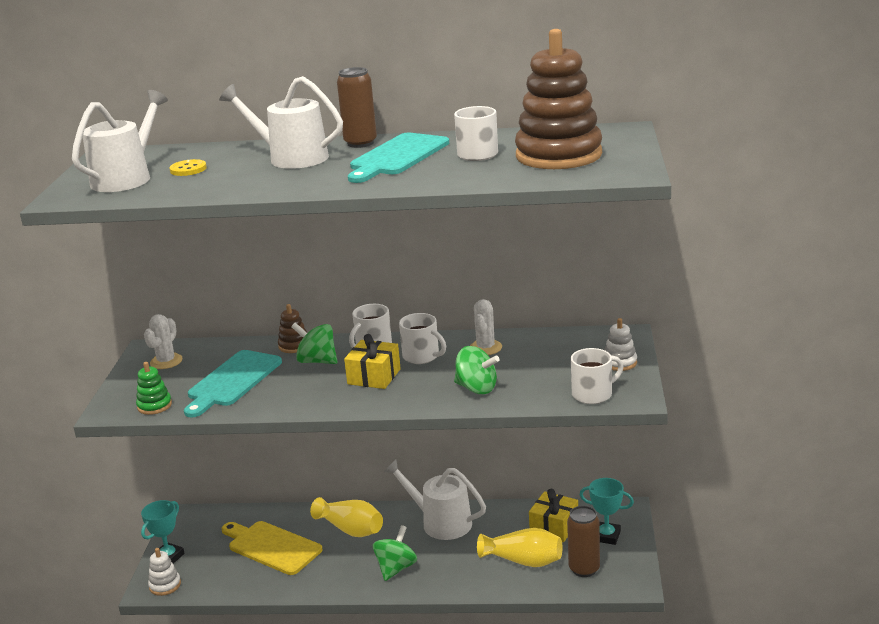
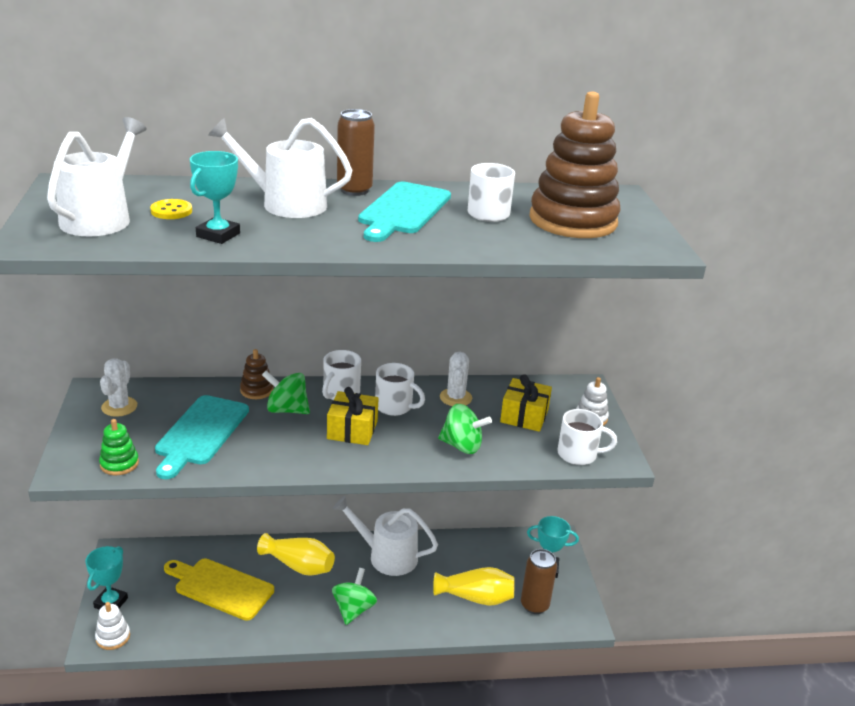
camera: 15 degrees left, 5 degrees up
yellow gift [529,489,578,542] -> yellow gift moved to [500,374,552,432]
white mug [571,348,624,404] -> white mug turned 45 degrees clockwise [557,409,617,465]
none -> turquoise trophy [190,151,240,244]

